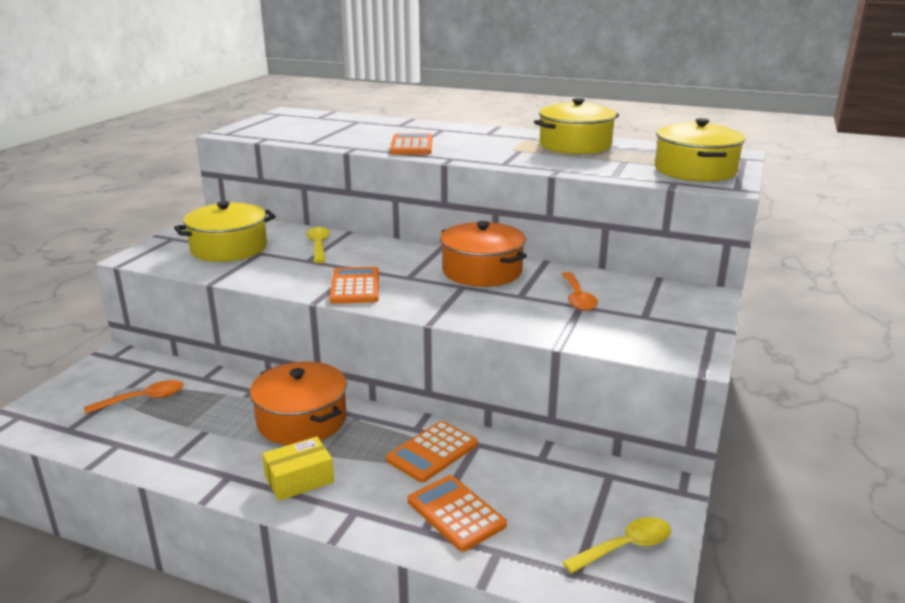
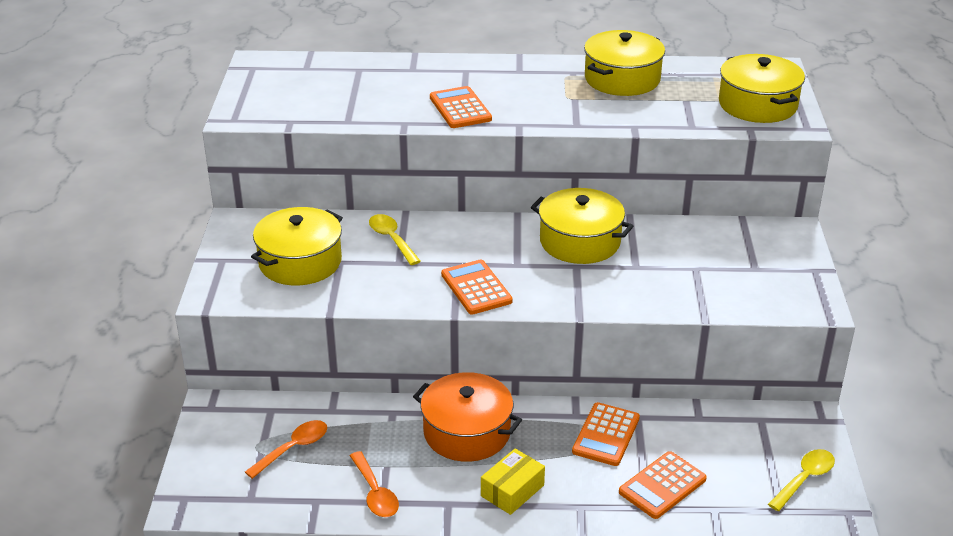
camera: 20 degrees left, 10 degrees up
orange calculator [407,475,507,552] -> orange calculator turned 75 degrees counterclockwise [619,451,707,519]
orange pot [440,221,527,287] -> yellow pot [531,188,633,264]
orange spoon [562,272,598,311] -> orange spoon moved to [350,451,399,517]

